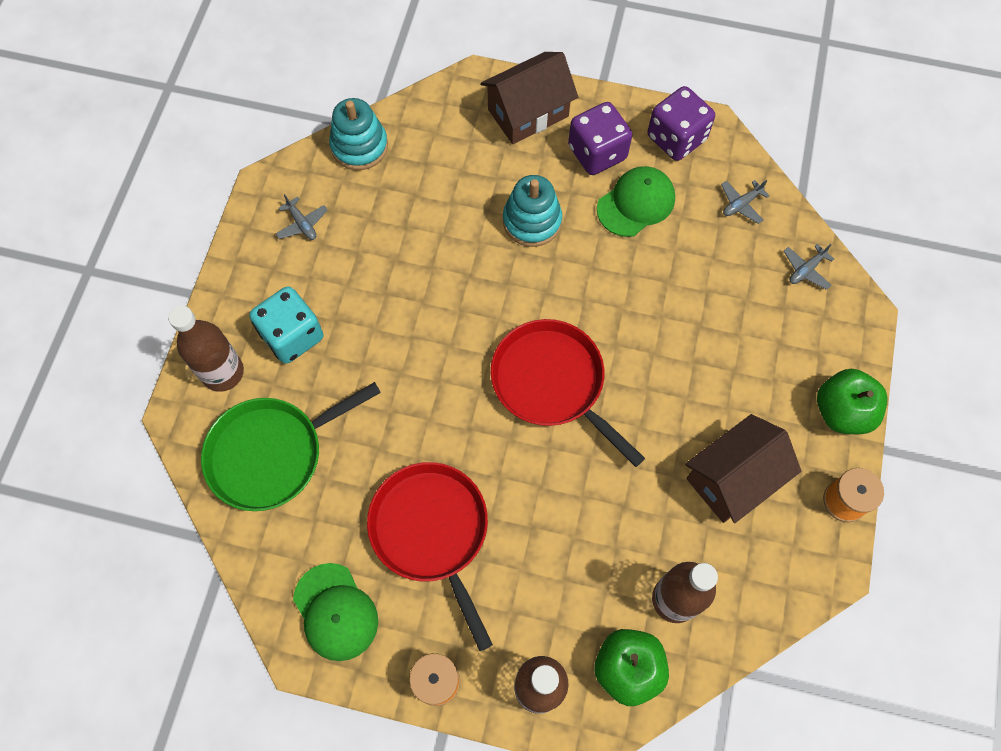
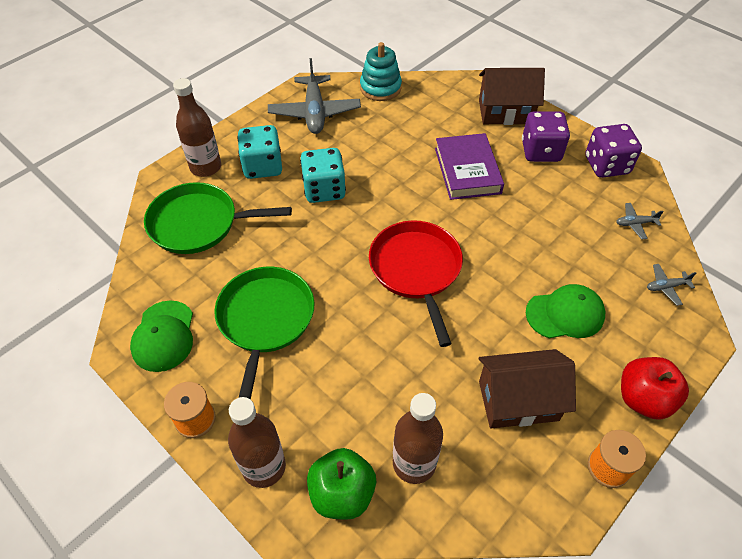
camera: 30 degrees right, 15 degrees down
grey plane [276,194,328,240] -> grey plane [268,58,361,134], size x2.23
red pan [367,462,493,651] -> green pan [214,267,315,400]
turquoise stacking toy [503,175,562,247] -> purple book [435,133,504,200]
green cap [597,166,675,237] -> green cap moved to [526,284,605,338]
green apple [817,369,887,434] -> red apple [621,357,689,420]
none -> turquoise dice [300,148,346,203]

